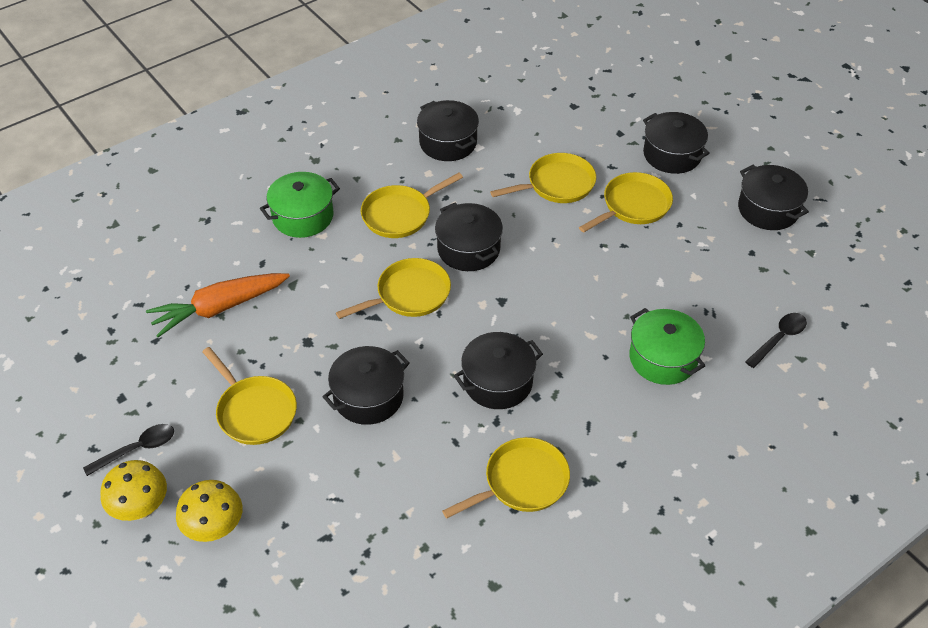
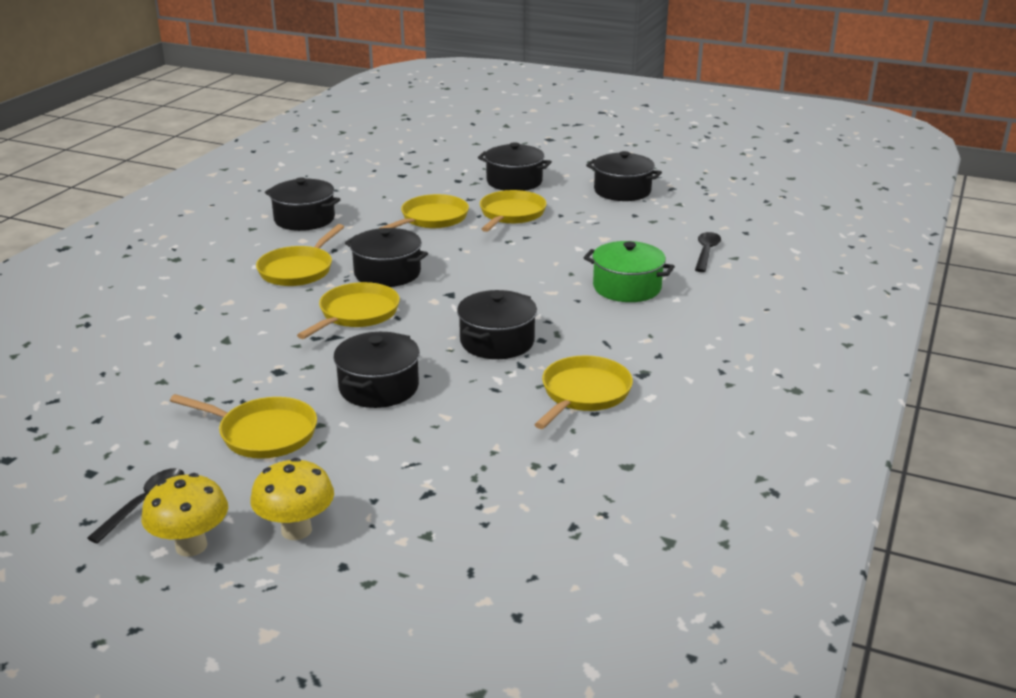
camera: 30 degrees left, 20 degrees down
orange carrot [146,273,290,337] -> none
green pot [260,172,340,238] -> none

